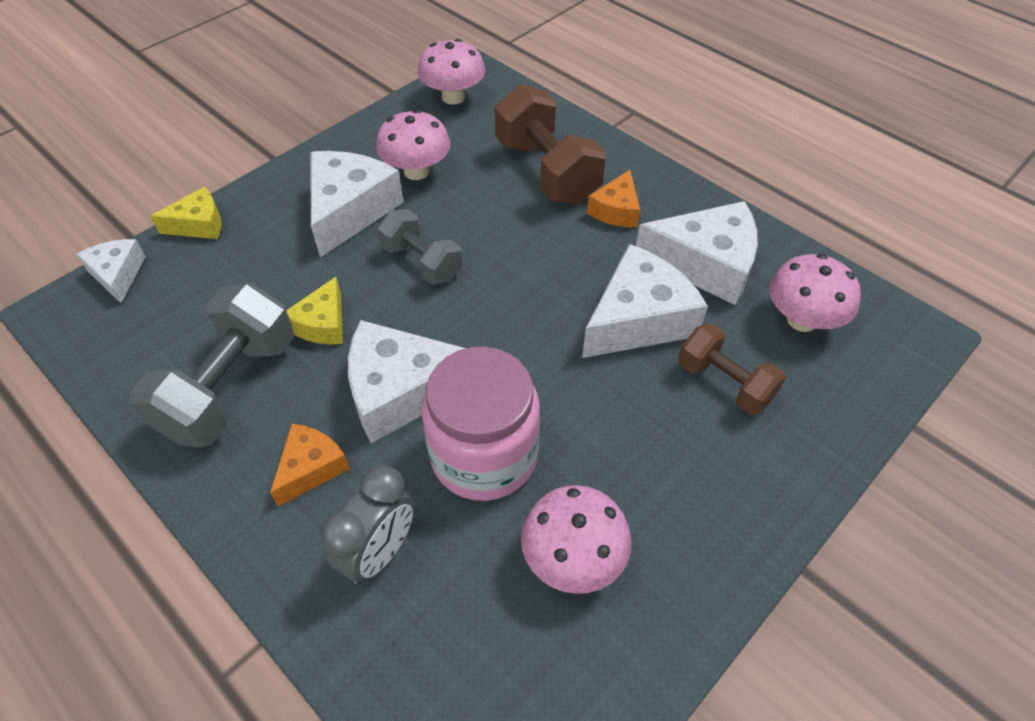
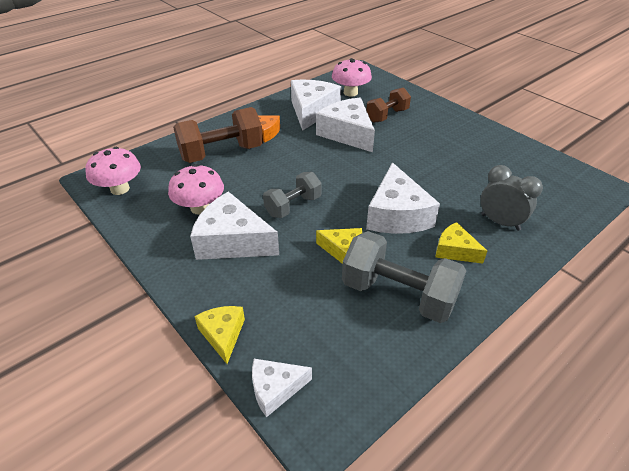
camera: 85 degrees left, 10 degrees down
orange cheese [270,424,350,506] -> yellow cheese [435,222,487,264]
pink jar [422,346,540,501] -> none
pink mushroom [521,485,632,594] -> none

